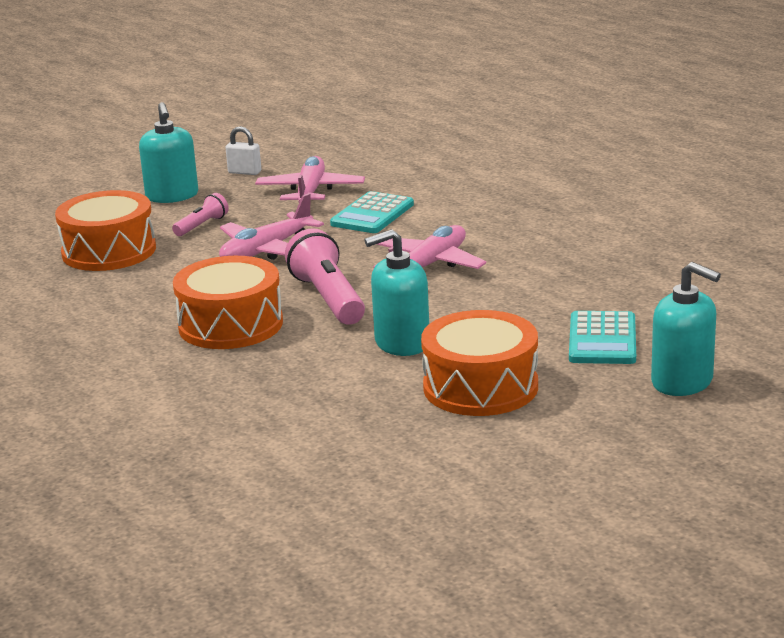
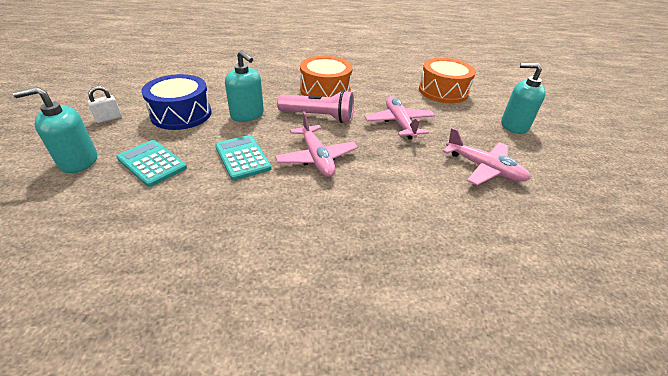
camera: 120 degrees right, 15 degrees up
pink flashlight [172,193,229,236] -> none
white padlock [226,126,261,175] -> white padlock moved to [87,86,122,123]
turquoise calculator [330,191,414,233] -> turquoise calculator moved to [215,135,271,180]
turquoise soap dispenser [364,229,429,356] -> turquoise soap dispenser turned 120 degrees clockwise [225,50,264,122]
orange drum [421,310,538,416] -> blue drum [141,74,212,130]

